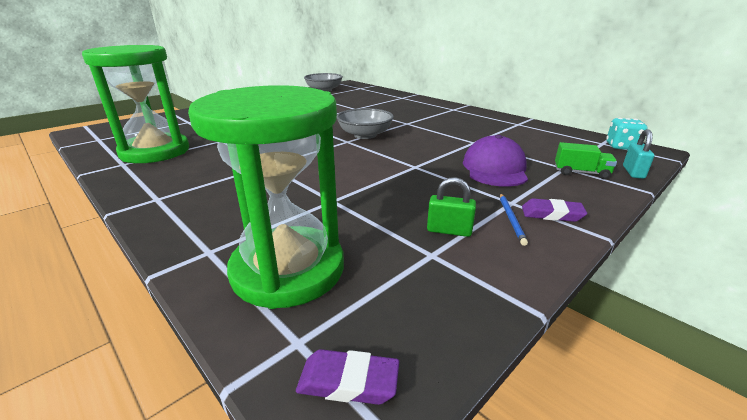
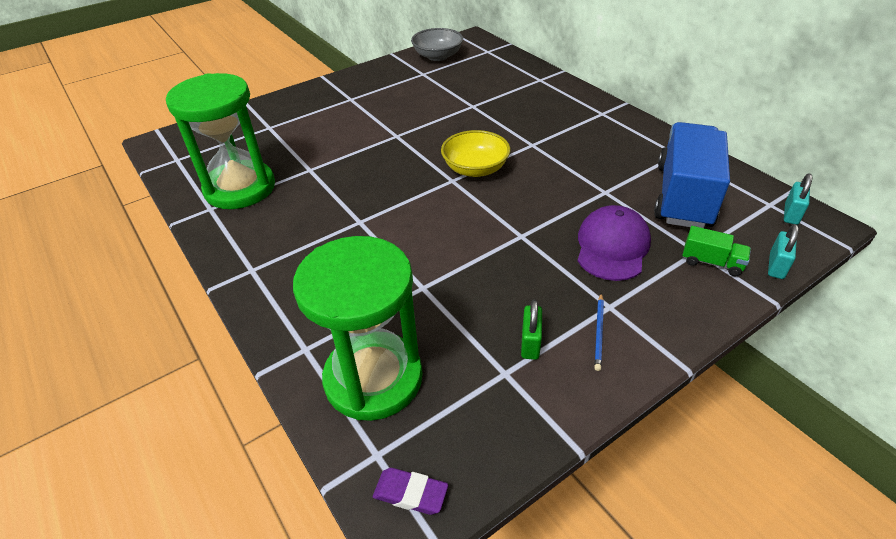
camera: 10 degrees right, 15 degrees up
grey bowl [336,108,394,139] -> yellow bowl [441,130,510,177]
green padlock [427,177,476,237] -> green padlock turned 75 degrees clockwise [521,300,542,360]
purple eraser [522,198,587,222] -> none
turquoise dice [606,118,648,150] -> turquoise padlock [784,174,812,225]
none -> blue truck [654,122,730,228]

